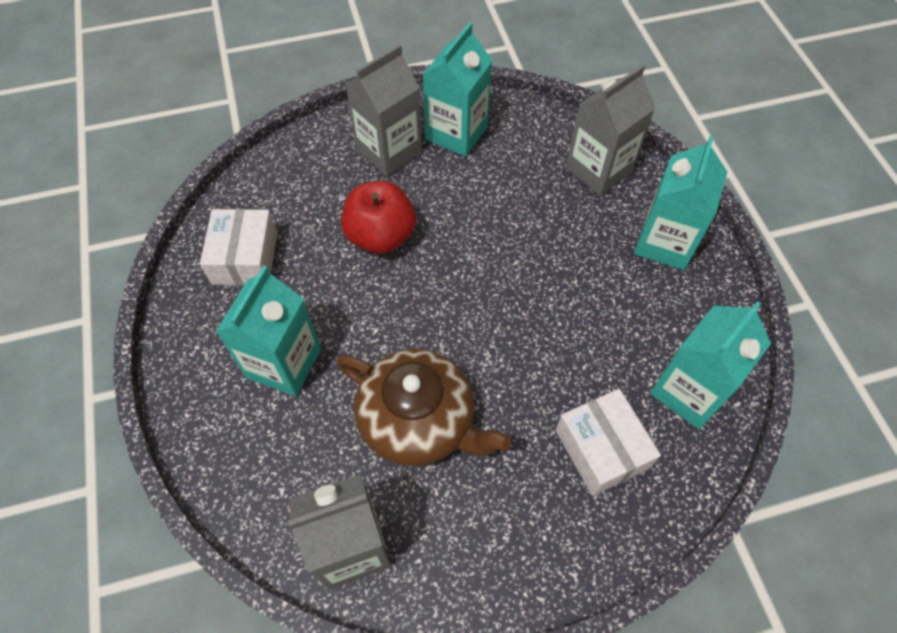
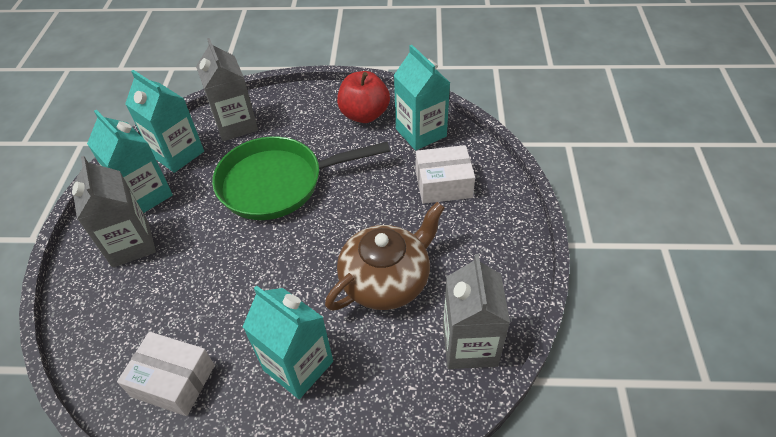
camera: 70 degrees left, 10 degrees down
red apple [341,181,416,254] -> red apple moved to [337,71,390,123]
turquoise carton [634,136,727,270] -> turquoise carton moved to [125,70,204,173]
none -> green pan [212,137,390,220]

